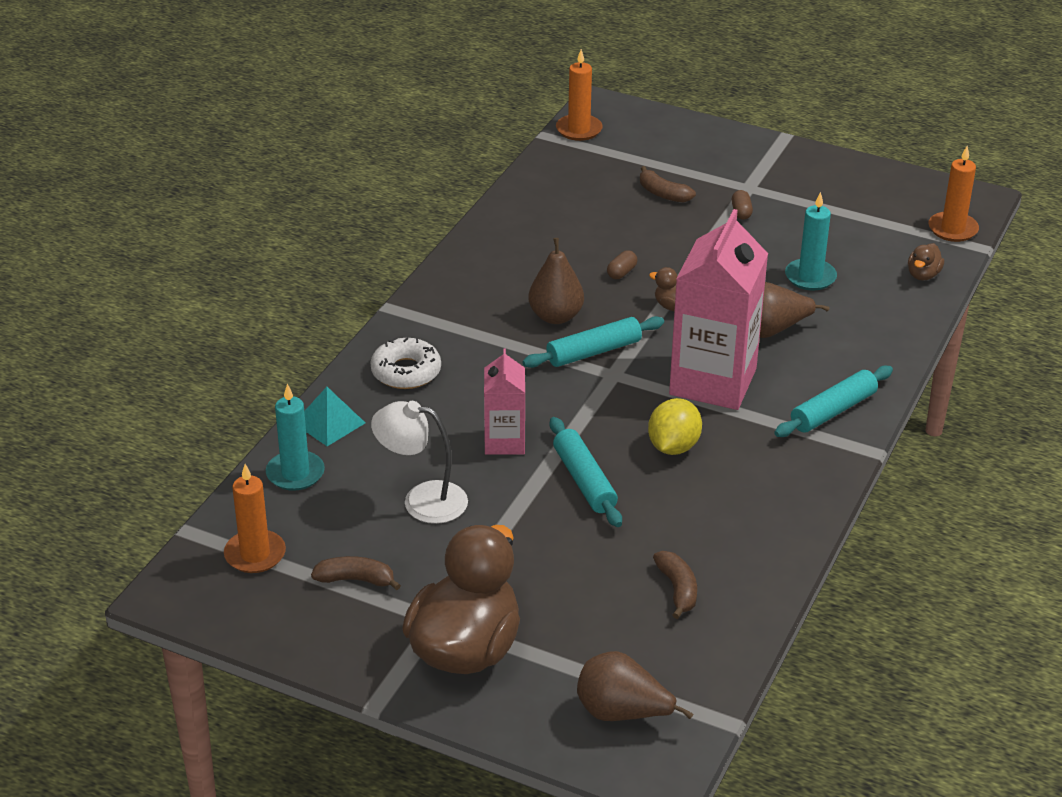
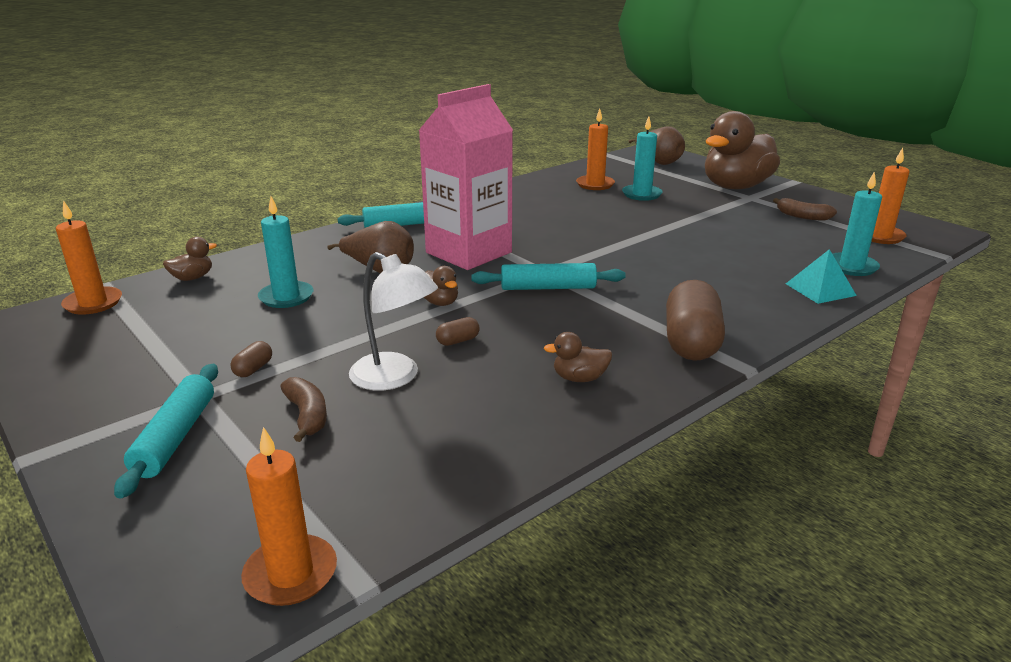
camera: 155 degrees left, 10 degrees down
white donut [370,337,441,389] -> none
white lamp [371,401,468,524] -> white lamp moved to [349,252,438,391]
pink carton [484,349,525,455] -> none
brown pear [528,238,584,324] -> none
turquoise rolling pin [550,417,622,527] -> turquoise rolling pin moved to [114,364,218,499]
yellow lemon [648,398,702,455] -> none
brown banana [653,551,697,619] -> orange candle [576,108,615,190]
none -> brown duck [543,332,612,382]
none -> turquoise candle [622,116,663,201]
none -> brown capsule [666,280,725,361]

